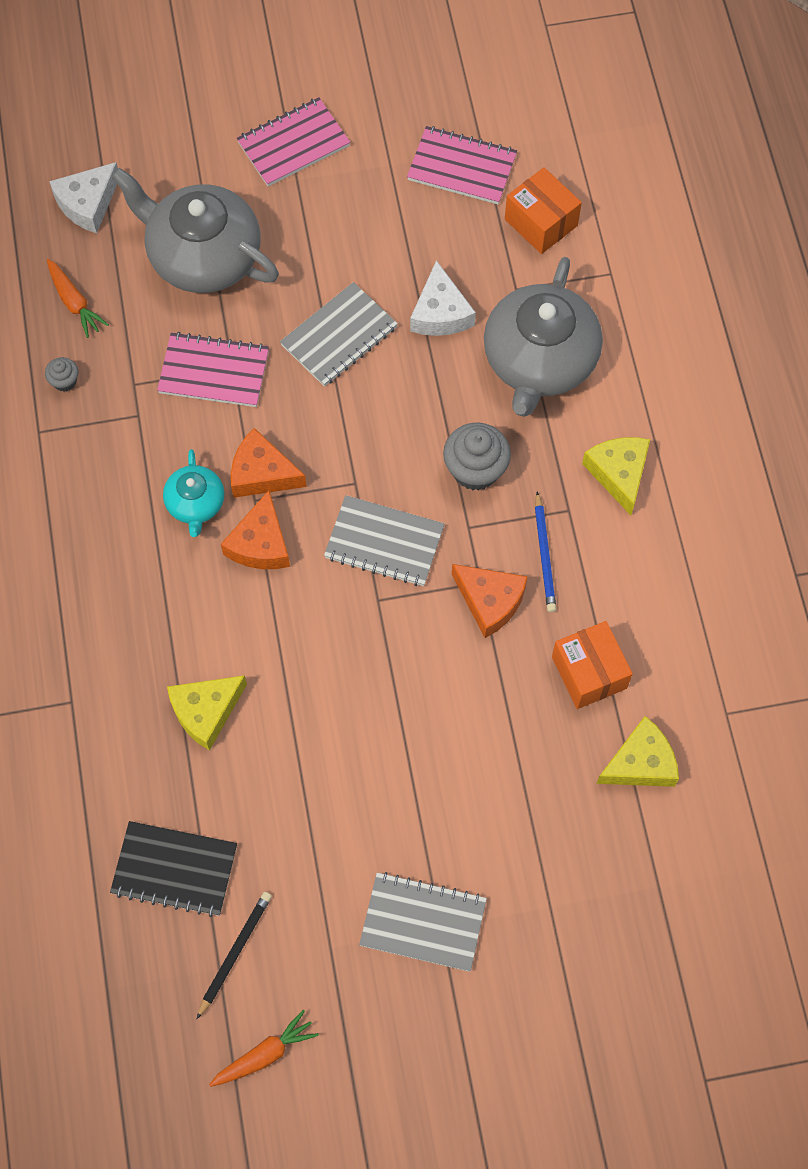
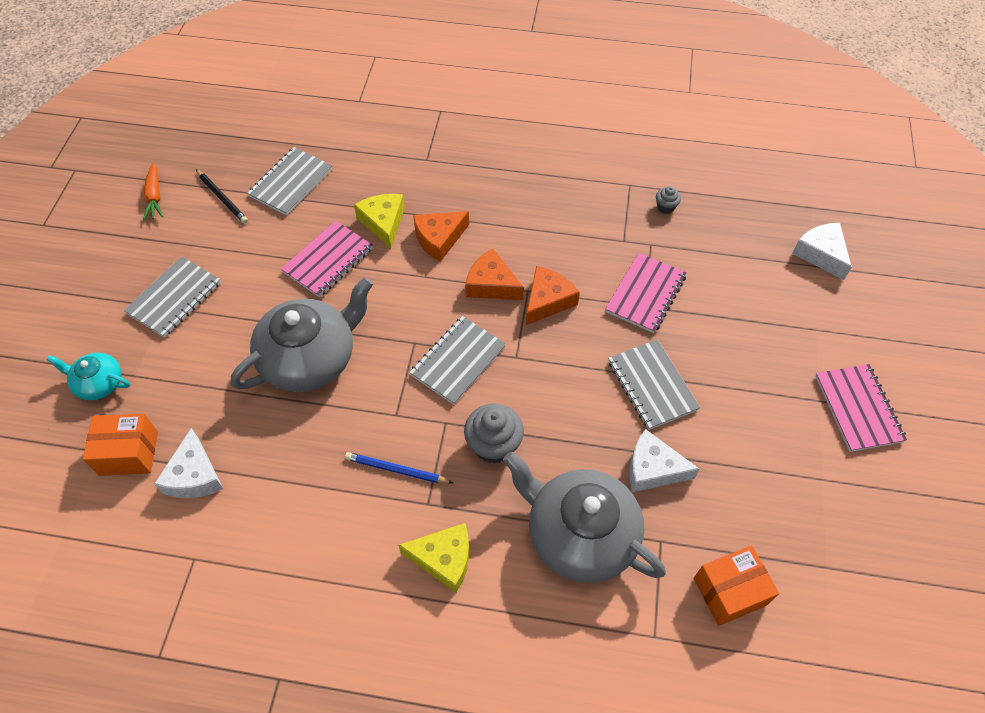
camera: 110 degrees right, 10 degrees down
orange carrot [47,259,109,338] -> none
black notebook [110,821,237,917] -> grey notebook [247,147,332,215]
grey teapot [112,168,279,293] -> grey teapot moved to [231,277,373,392]
turquoise teapot [163,449,225,537] -> turquoise teapot moved to [46,353,130,400]
pink notebook [407,126,517,204] -> pink notebook moved to [281,221,373,297]
orange cheese [452,564,528,638] -> orange cheese moved to [413,211,469,262]
orange box [552,621,633,709] -> orange box moved to [83,413,158,476]
yellow cheese [596,716,679,787] -> white cheese [154,428,223,498]

